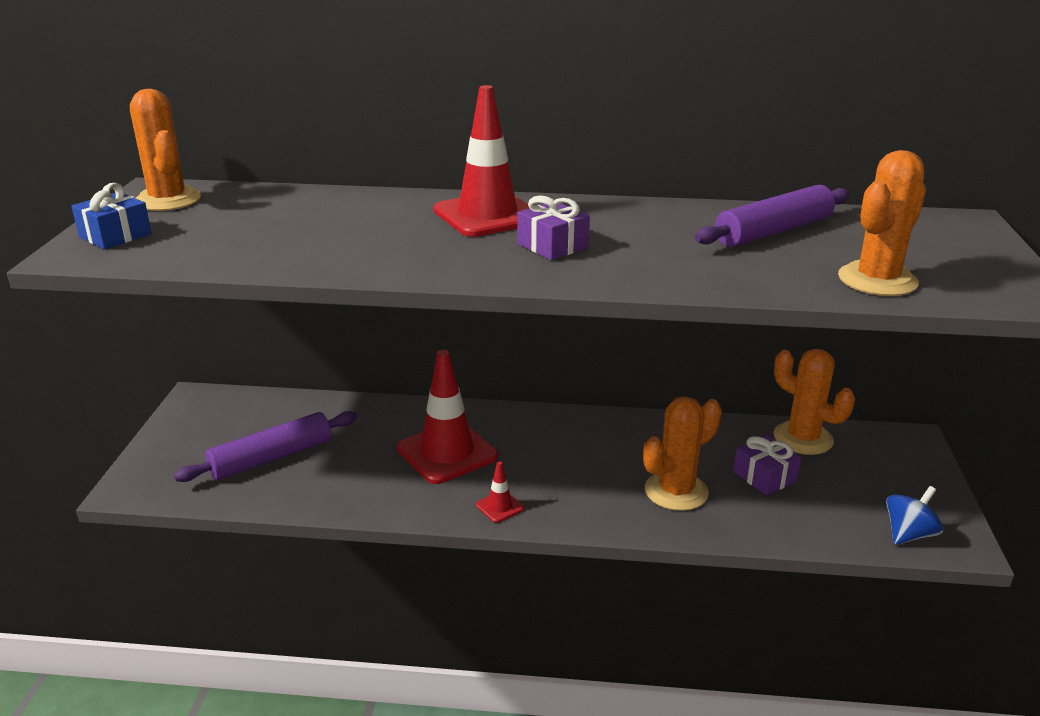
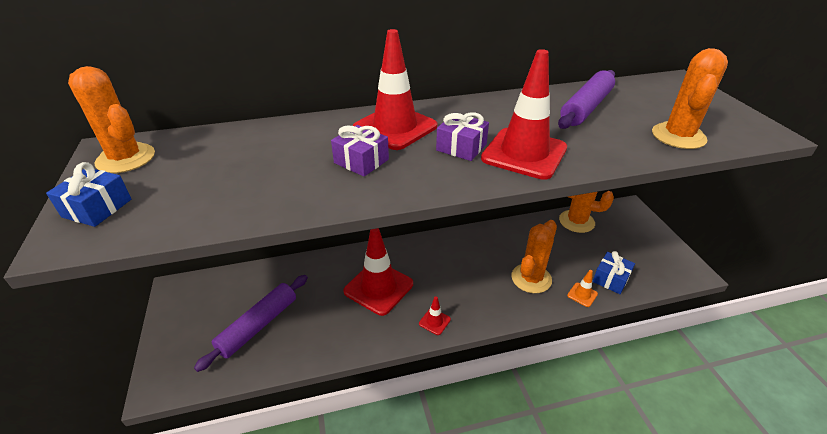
camera: 20 degrees left, 10 degrees up
purple gift [733,435,801,496] -> purple gift moved to [331,125,389,177]
blue spinning top [886,486,943,545] -> none
none -> red traffic cone [481,49,567,180]
none -> orange traffic cone [567,270,598,307]
none -> blue gift [592,251,635,294]

